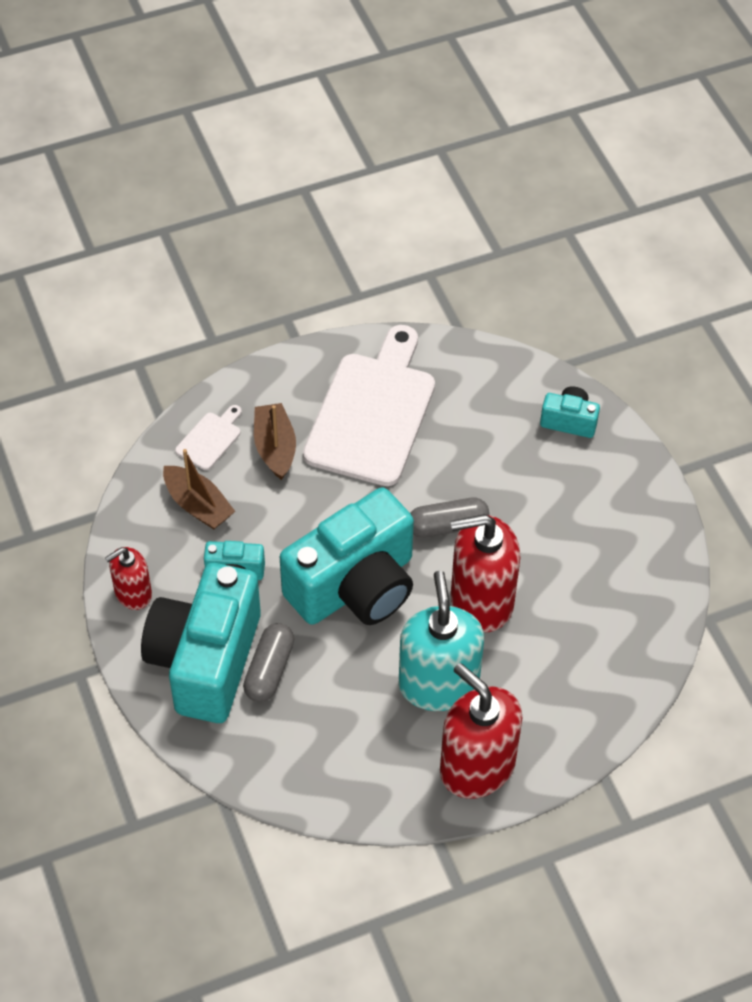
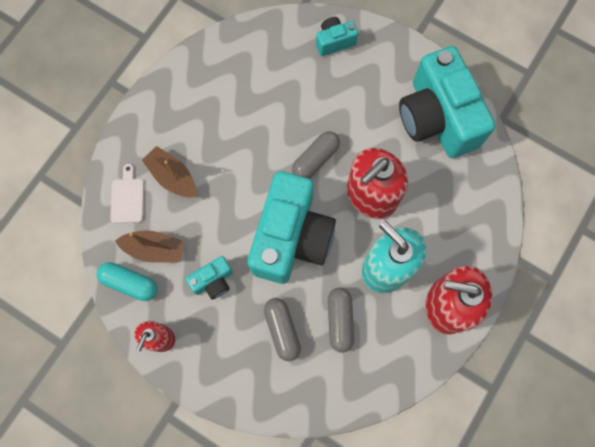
camera: 35 degrees left, 20 degrees up
turquoise camera [141,563,261,723] -> turquoise camera moved to [399,46,496,158]
white cutting board [303,325,435,486] -> none
none -> turquoise capsule [97,262,157,301]
none -> grey capsule [328,288,354,353]

